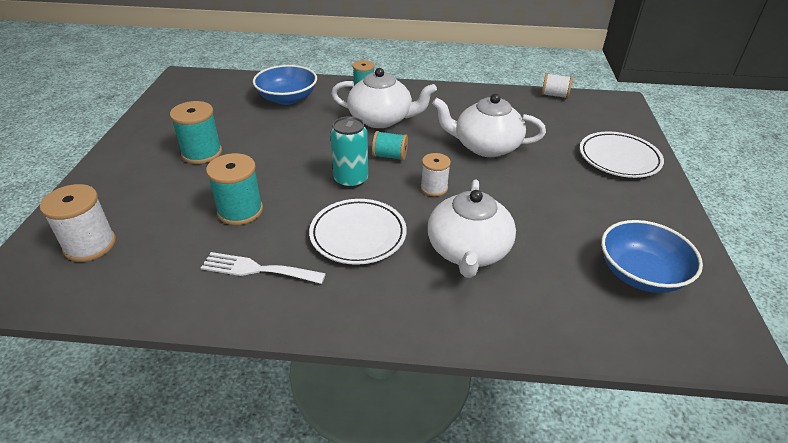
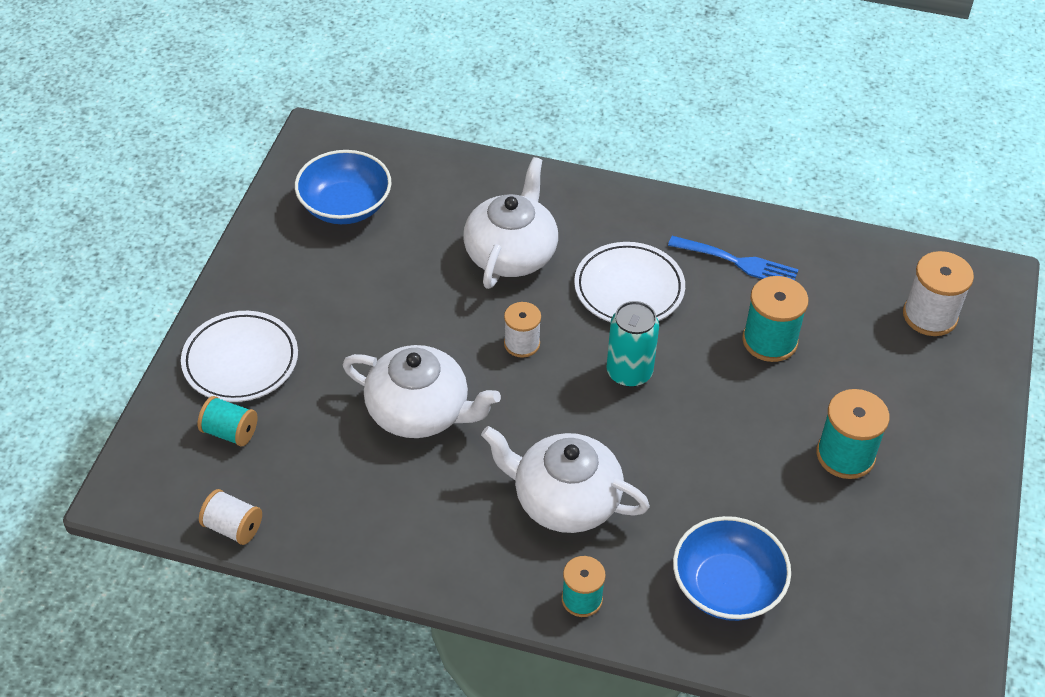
camera: 170 degrees left, 10 degrees up
white fork [201,252,326,284] -> blue fork [668,236,799,280]
turquoise spool [372,131,408,161] -> turquoise spool moved to [198,396,257,447]

